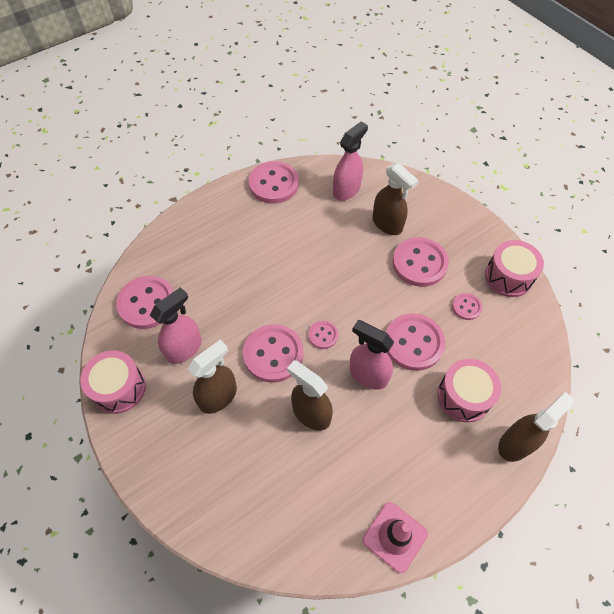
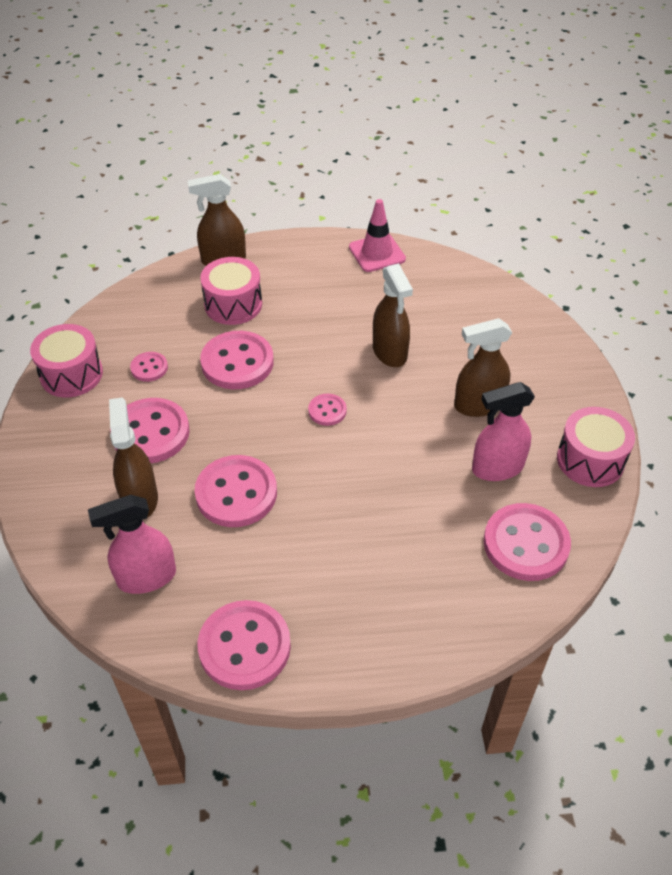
camera: 150 degrees left, 10 degrees down
pink button [243,324,304,383] -> pink button moved to [195,455,277,527]
pink spray bottle [349,320,394,389] -> none

